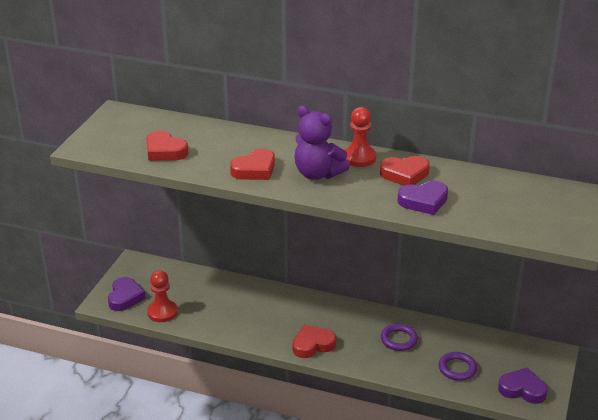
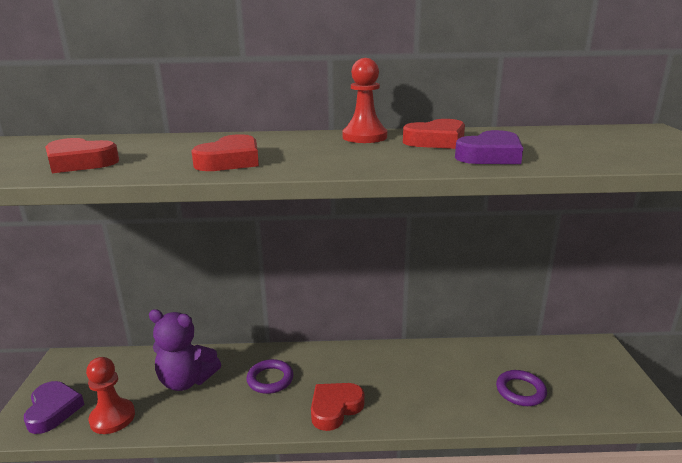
camera: 20 degrees left, 10 degrees down
purple teddy bear [294,105,349,180] -> purple teddy bear moved to [149,309,221,391]
purple ring [381,324,418,351] -> purple ring moved to [247,359,293,394]
purple heart [498,367,548,404] -> none

